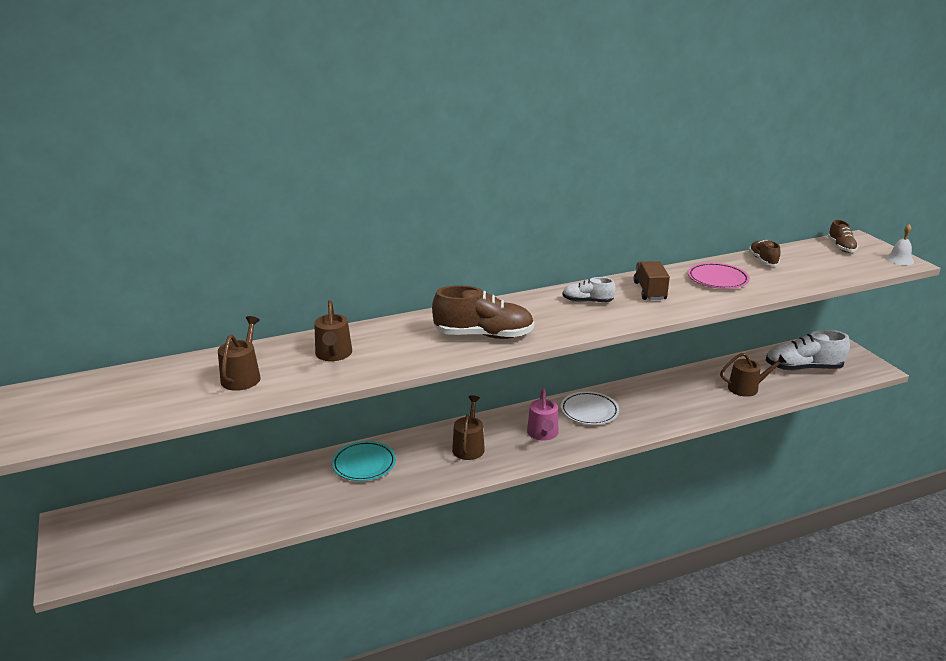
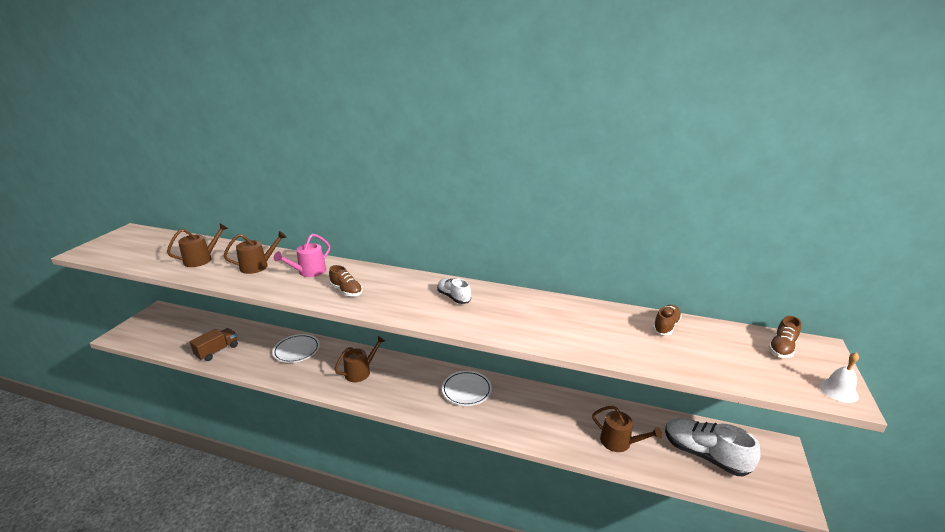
camera: 40 degrees right, 0 degrees up
brown watering can [314,300,352,361] -> brown watering can turned 150 degrees counterclockwise [224,231,287,274]
turquoise plate [332,441,396,481] -> white plate [272,334,320,363]
brown shoe [432,285,534,339] -> brown shoe [329,265,363,296], size x0.55
pink watering can [527,388,558,440] -> pink watering can moved to [274,234,330,277]
brown truck [634,261,670,300] -> brown truck moved to [190,328,238,361]
pink plate [688,262,750,289] -> none

